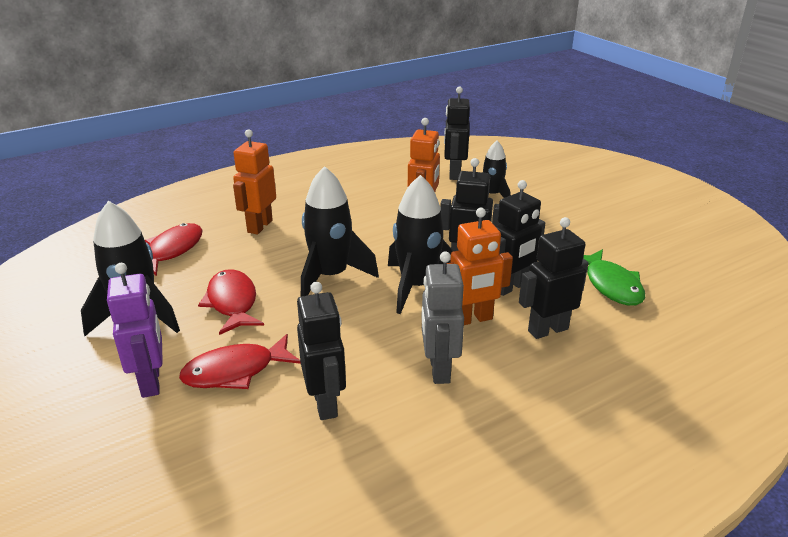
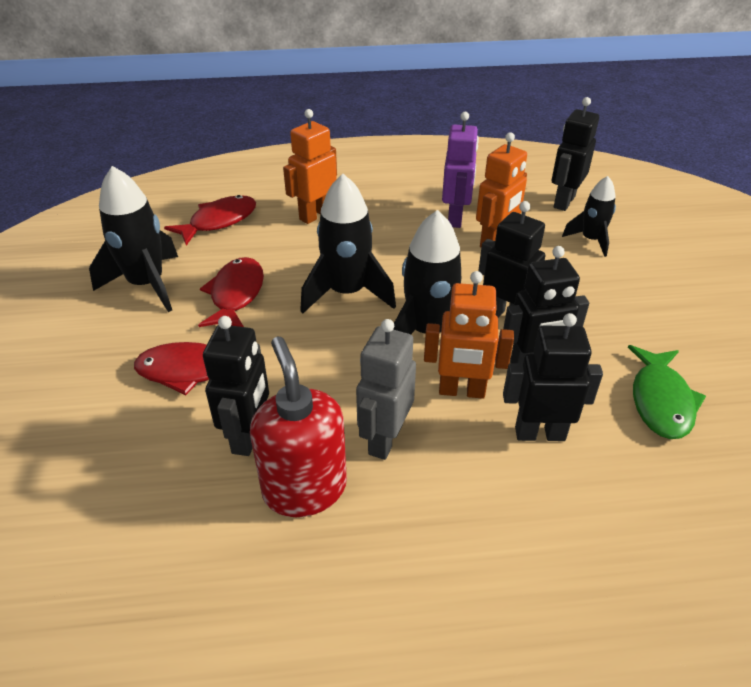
camera: 25 degrees right, 10 degrees up
purple robot [107,263,163,398] -> purple robot moved to [442,112,479,228]
none -> red soap dispenser [250,337,347,517]

